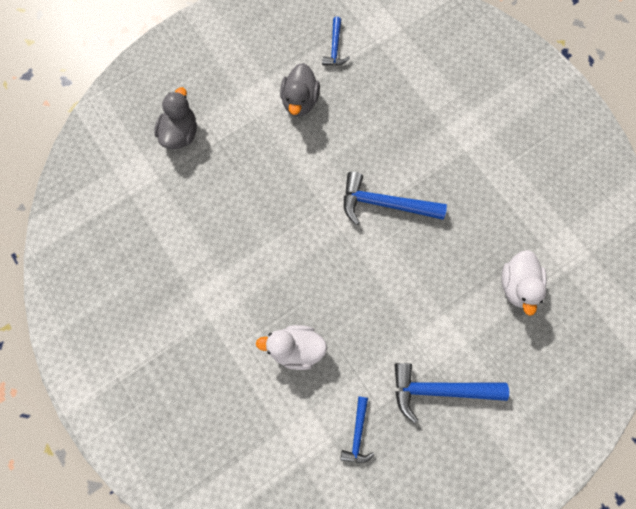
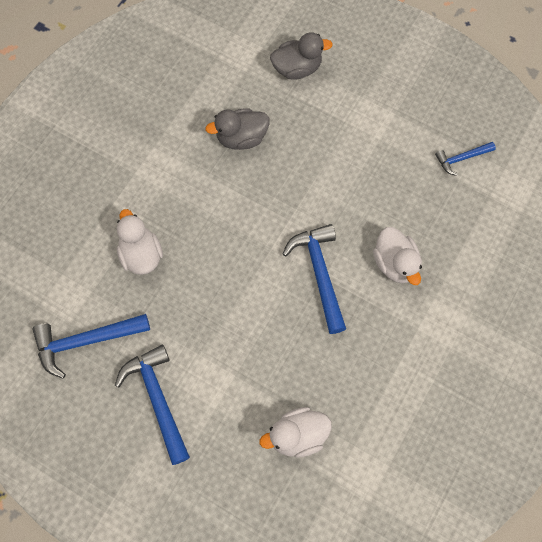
camera: 65 degrees right, 5 degrees down
grey duck [280,63,320,117] -> grey duck moved to [205,109,270,150]
blue hammer [340,396,375,463] -> blue hammer [32,314,150,379], size x1.77
none -> white duck [373,227,422,285]

